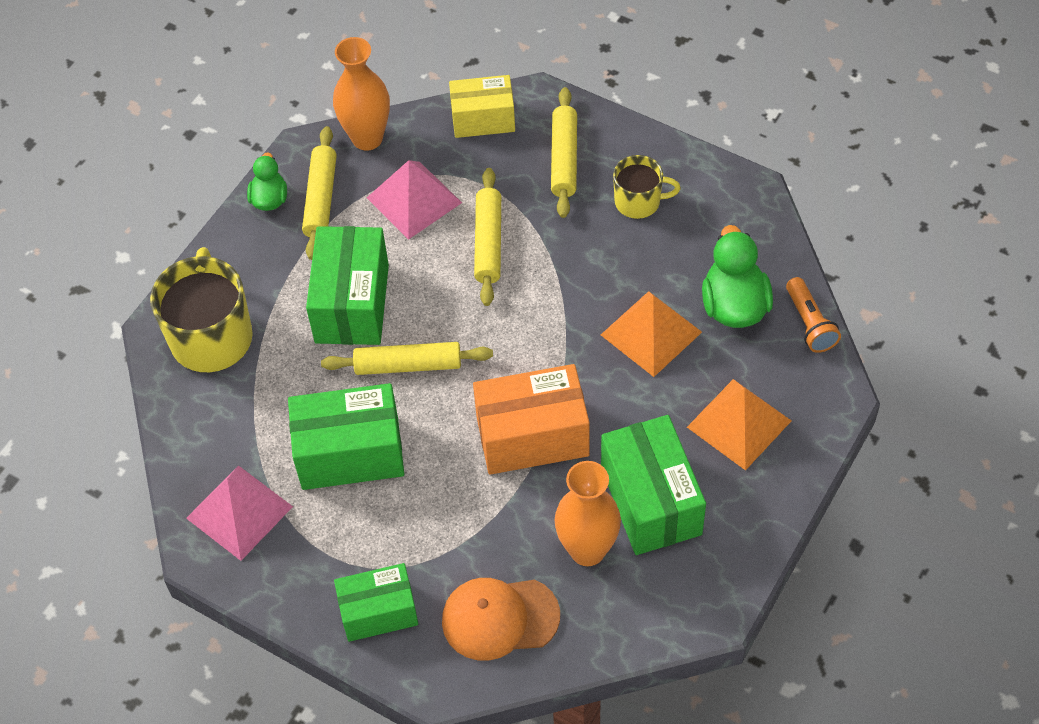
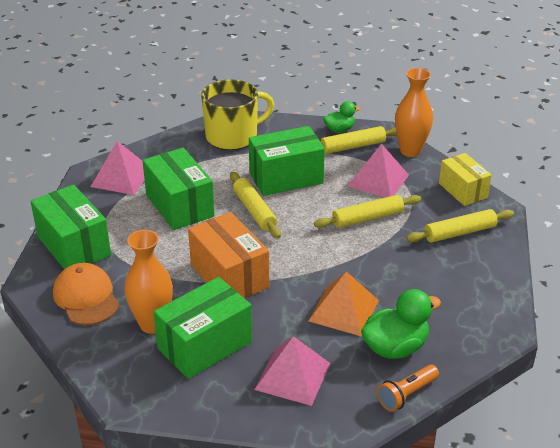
camera: 65 degrees right, 20 degrees down
green box [334,563,418,642] -> green box [30,185,111,269], size x1.51
yellow mug [613,155,681,219] -> none
orange pyramid [687,379,792,471] -> pink pyramid [254,336,330,406]

